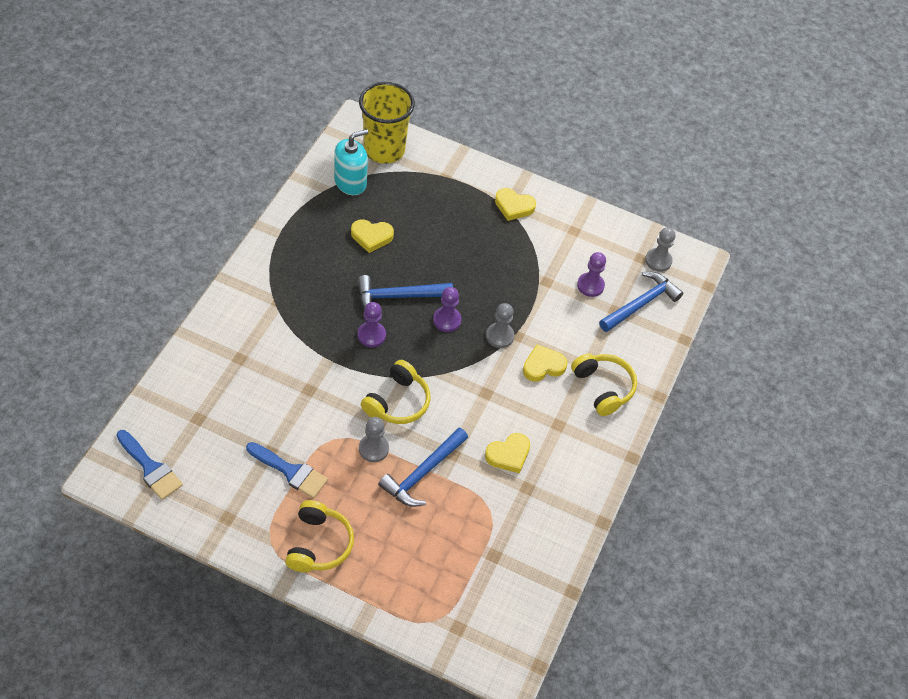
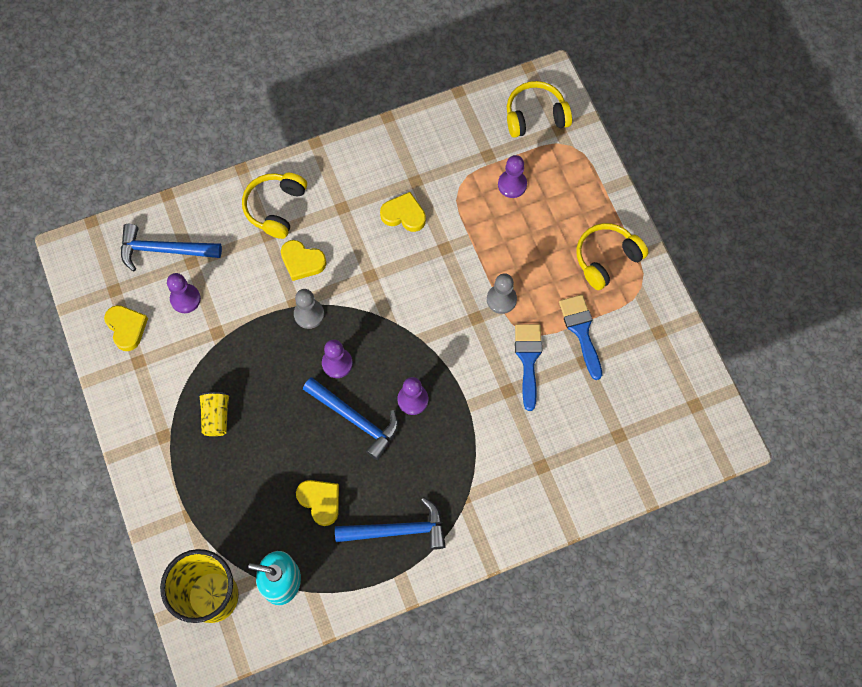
camera: 130 degrees left, 15 degrees up
blue brush [116,430,183,500] -> blue brush moved to [515,324,542,411]
yellow headphones [361,360,431,424] -> yellow headphones moved to [507,81,572,138]
blue hammer [378,428,468,507] -> blue hammer moved to [335,497,446,550]
yellow heart [495,188,536,221] -> yellow heart moved to [104,305,148,351]
grey pawn [645,227,676,272] -> none
none -> yellow cup [198,392,230,436]
none -> purple pawn [498,155,527,198]

